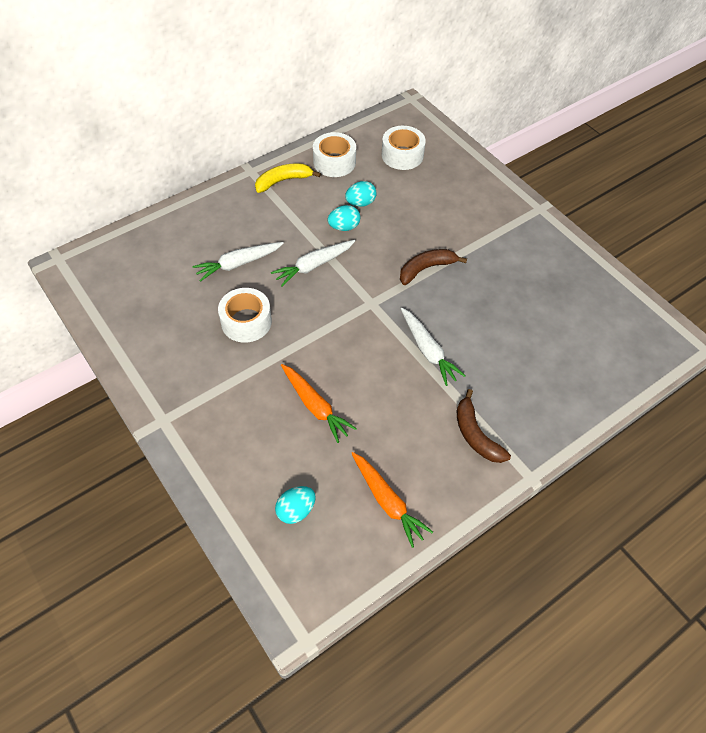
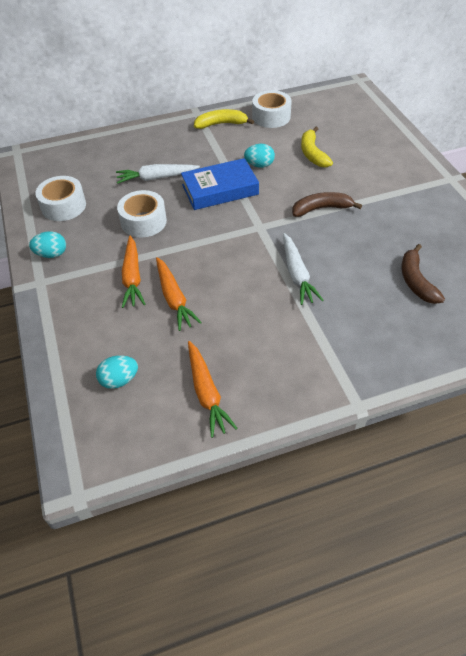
camera: 20 degrees right, 5 degrees down
white carrot [271,240,355,287] -> blue book [181,158,259,210]
turquoise egg [345,181,376,207] -> turquoise egg moved to [29,231,66,258]
white tape [382,126,426,170] -> white tape moved to [35,176,86,221]
brown banana [457,389,511,463] -> brown banana moved to [402,244,445,304]
none -> orange carrot [122,236,145,308]
none -> yellow banana [301,127,333,168]

